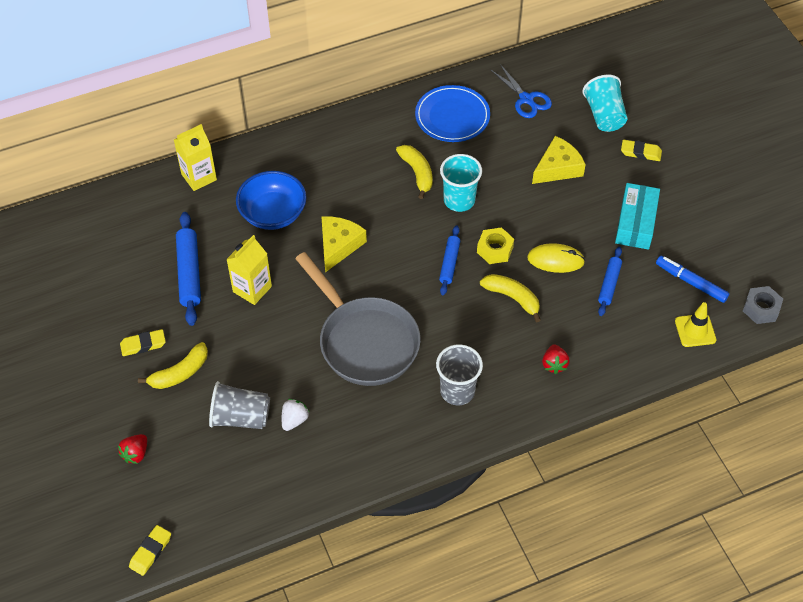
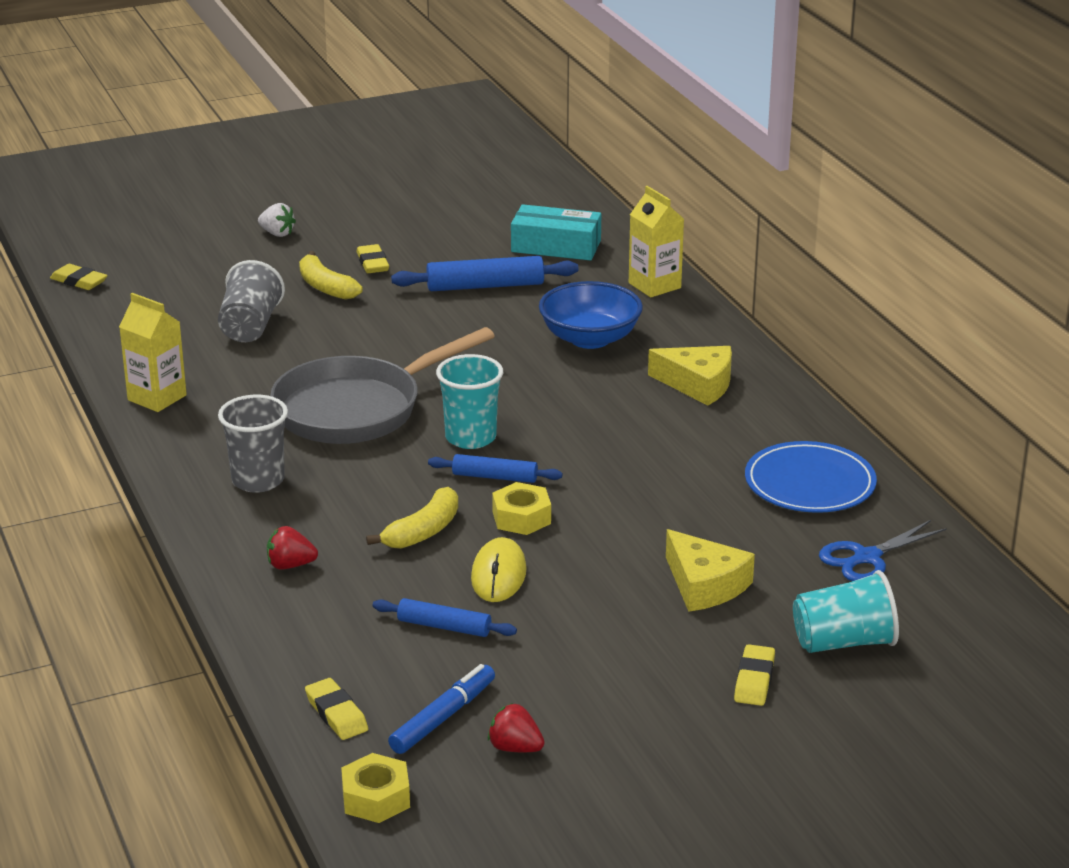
camera: 90 degrees right, 25 degrees down
red strawberry [118,434,147,464] -> red strawberry moved to [488,703,545,752]
yellow carton [226,235,272,305] -> yellow carton moved to [119,293,187,412]
white strawberry [282,399,309,431] -> white strawberry moved to [258,203,296,237]
yellow cheese [321,216,367,272] -> yellow cheese moved to [648,346,732,405]
yellow banana [396,145,432,199] -> none
turquoise cup [440,154,482,212] -> turquoise cup moved to [436,354,503,449]
turquoise box [615,183,660,250] -> turquoise box moved to [511,204,601,260]
yellow traffic cone [675,302,716,347] -> yellow eraser [305,678,368,740]
grey nut [743,286,783,324] -> yellow nut [341,753,410,823]

